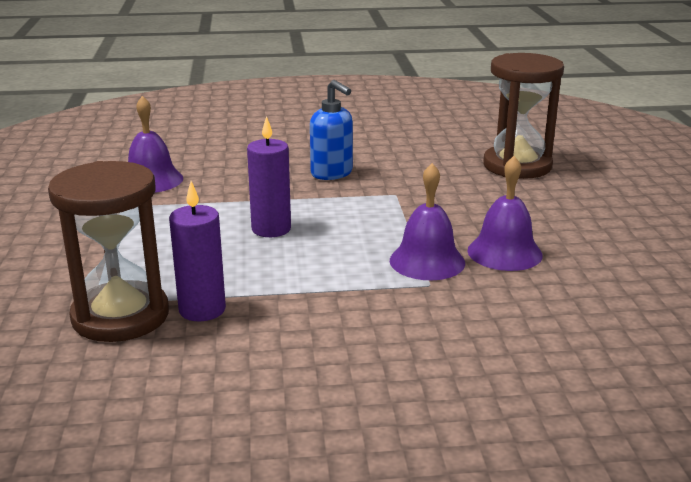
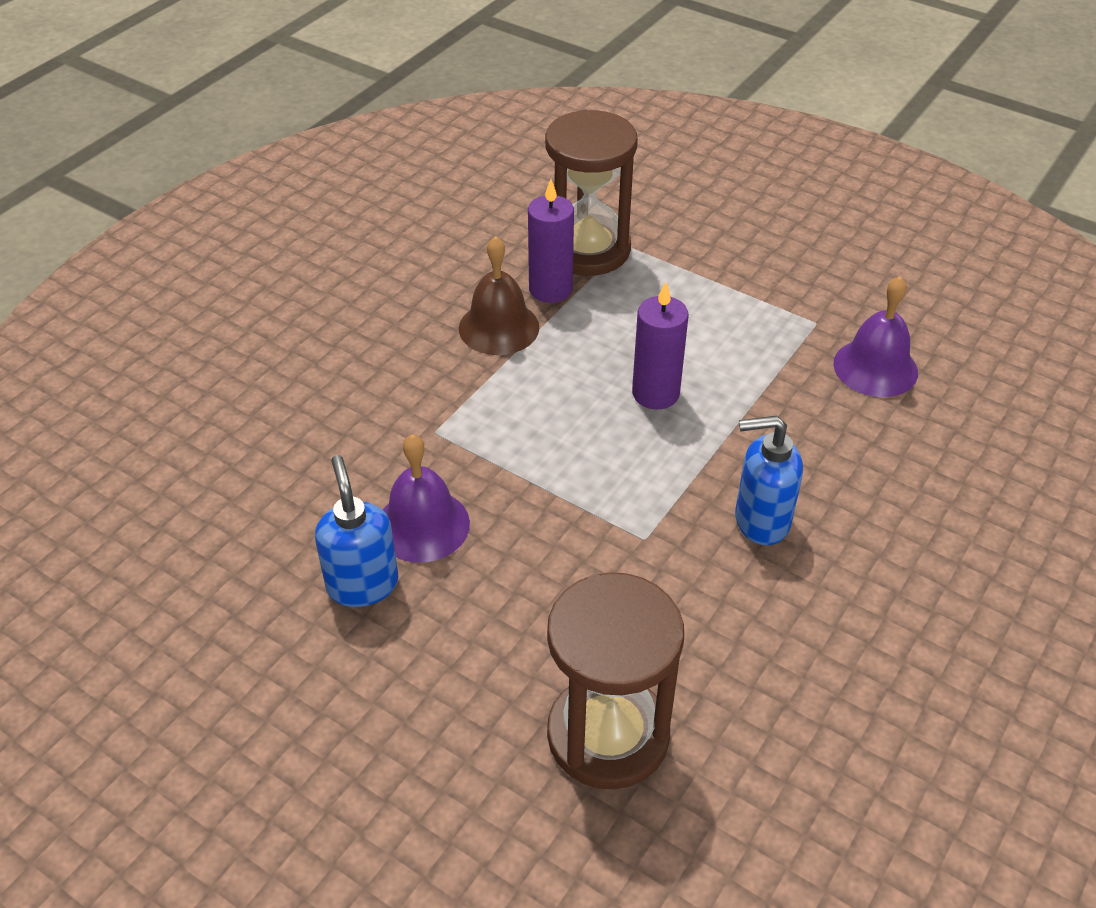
camera: 130 degrees right, 20 degrees up
purple bell [390,163,465,280] -> none
none -> blue soap dispenser [315,455,399,607]
none -> brown bell [459,236,539,355]

